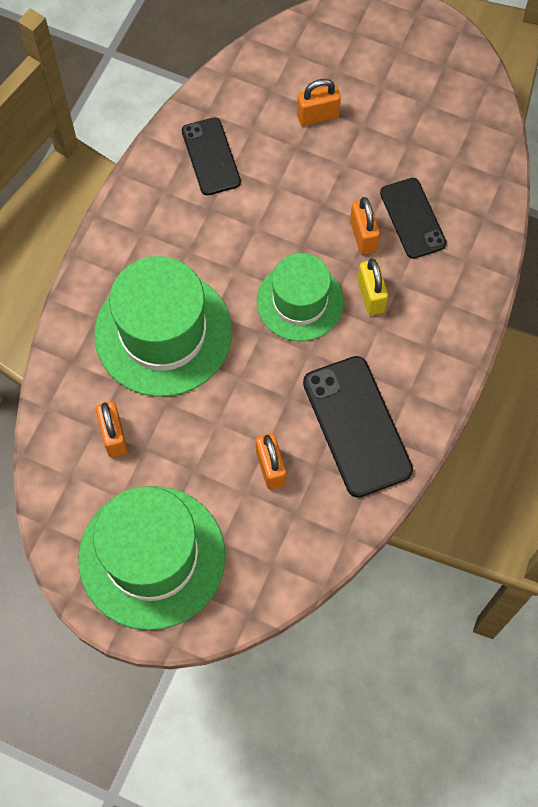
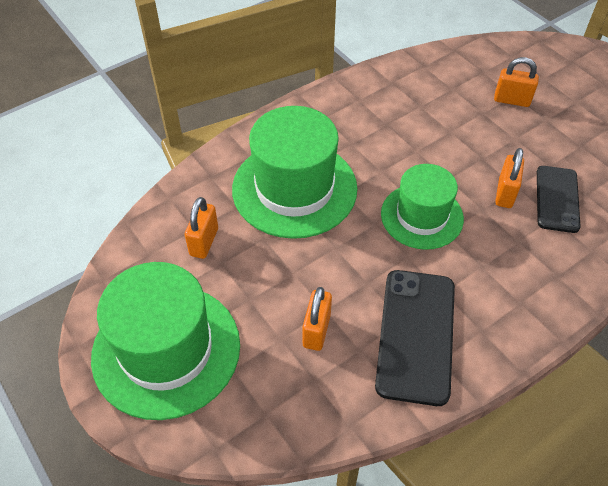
camera: 30 degrees right, 15 degrees down
black phone [182,118,241,195] -> none
yellow padlock [358,258,388,315] -> none

